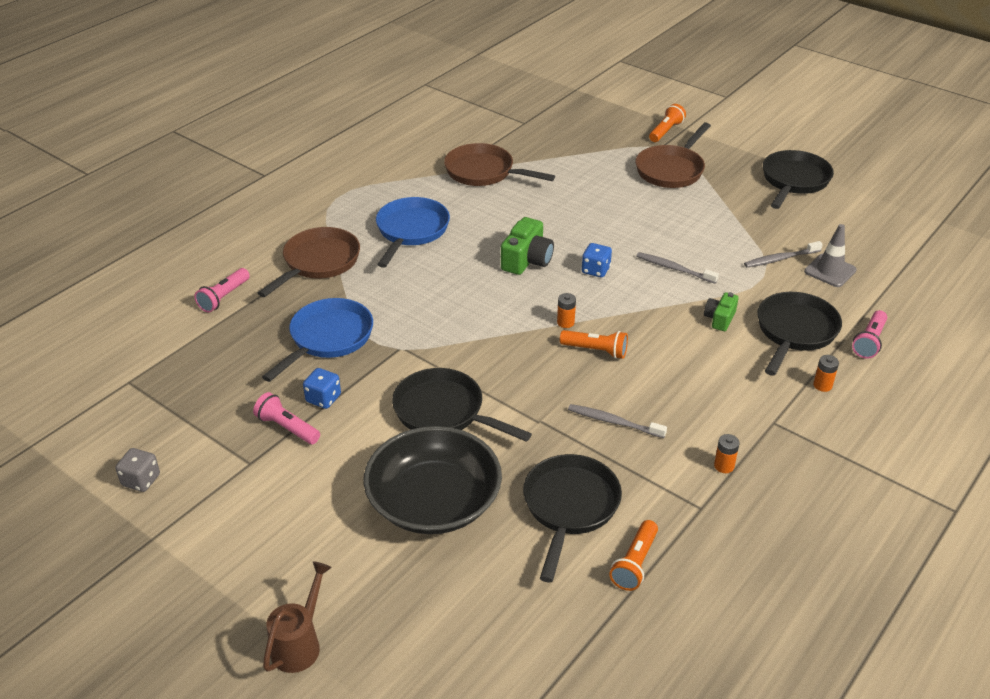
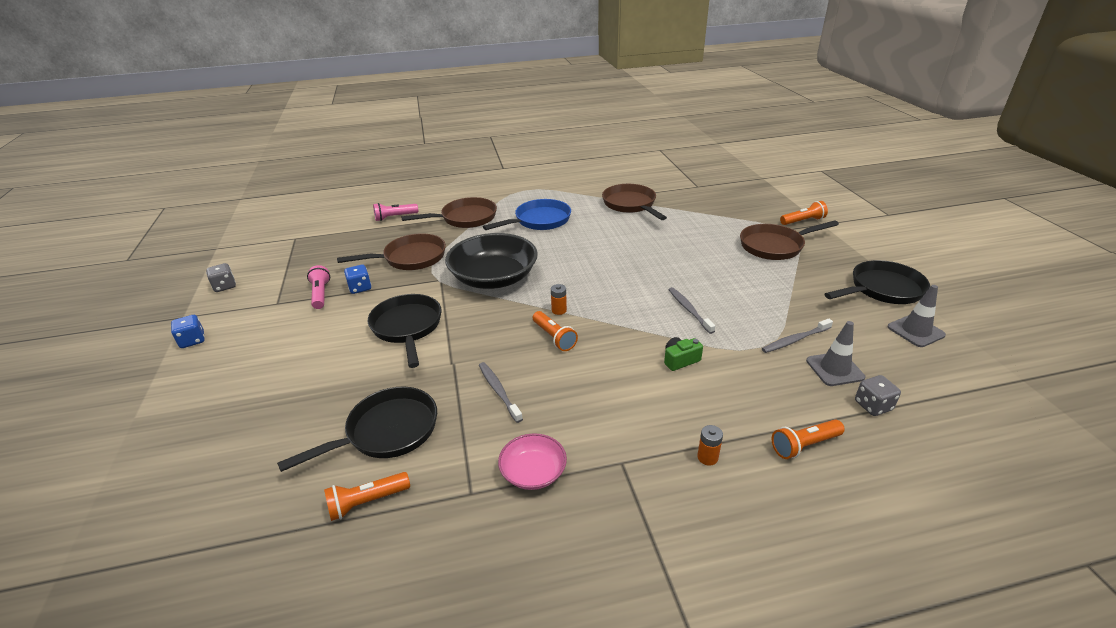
camera: 40 degrees right, 5 degrees down
blue pan [262,298,373,382] -> brown pan [337,233,446,270]
brown watering can [263,561,332,673] -> none
black bowl [363,426,502,534] -> black bowl moved to [445,233,538,289]
green camera [501,217,554,275] -> none
blue dice [582,243,612,278] -> blue dice moved to [171,315,205,348]
orange battery [714,434,740,473] -> pink bowl [498,433,567,490]
grey toothbrush [744,241,823,267] -> grey toothbrush turned 45 degrees counterclockwise [762,319,833,353]
black pan [757,292,842,376] -> none
pink flashlight [852,310,887,359] -> orange flashlight [772,419,845,459]
none -> grey dice [855,375,901,416]
none -> grey traffic cone [888,285,946,347]

